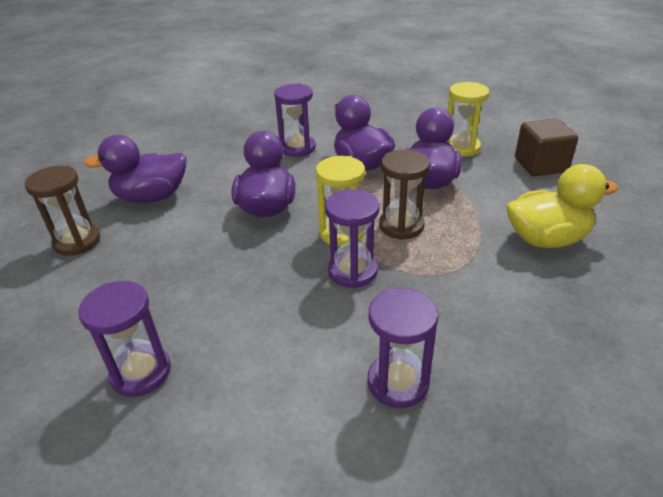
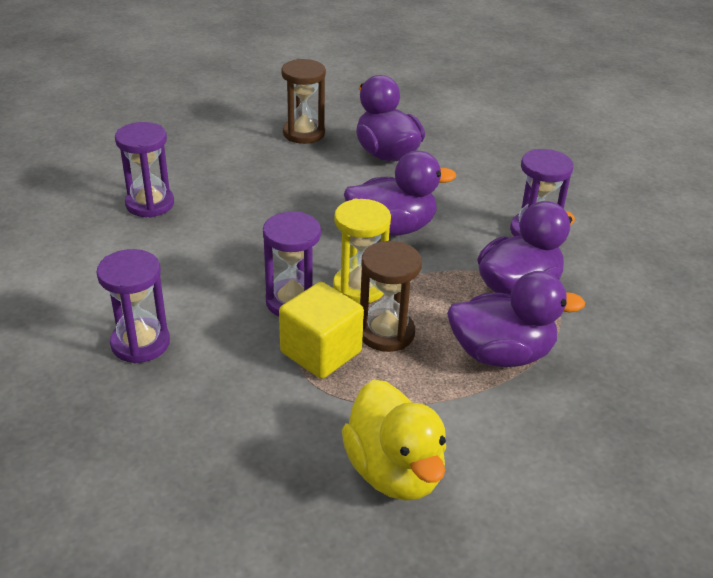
camera: 75 degrees right, 0 degrees up
yellow hourglass [447,82,489,157] -> none
brown cube [515,119,578,176] -> none
none -> yellow cube [279,282,364,379]

